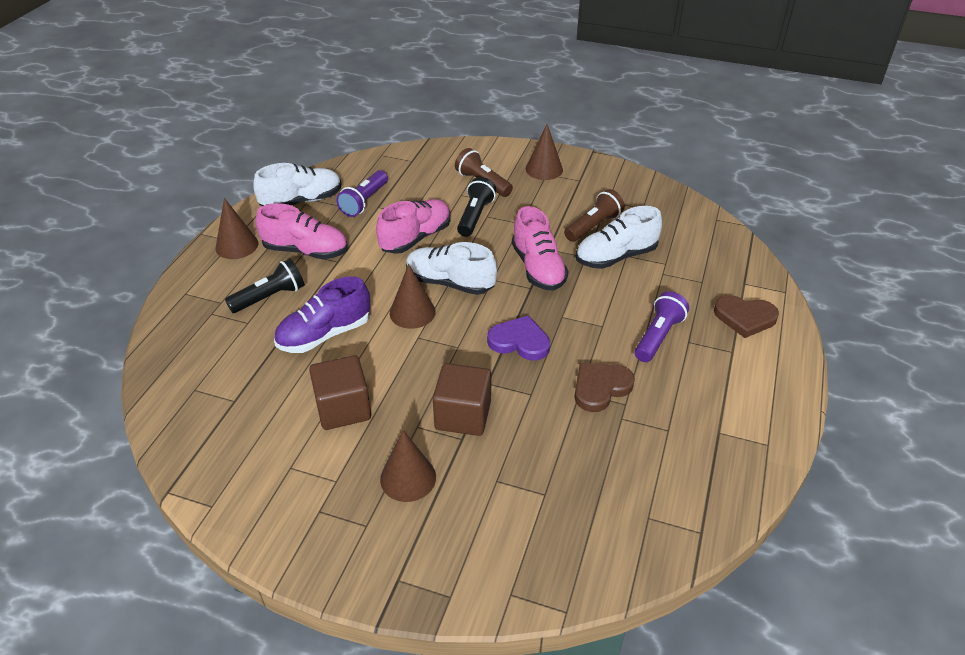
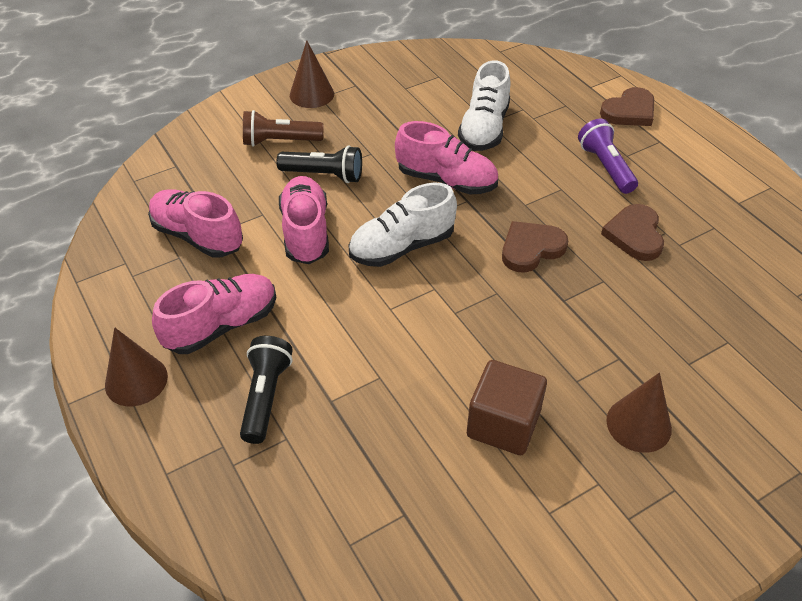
camera: 50 degrees left, 5 degrees up
white shoe [253,163,341,206] -> none
purple shoe [274,276,370,353] -> none
purple flashlight [336,170,388,217] -> pink shoe [148,189,243,258]
brown cone [389,264,436,329] -> none
brown cube [433,363,491,436] -> none
black flashlight [457,177,496,237] -> black flashlight turned 135 degrees clockwise [276,145,362,183]
purple heart [487,315,550,361] -> brown heart [502,221,568,273]
brown flashlight [564,189,625,242] -> none

